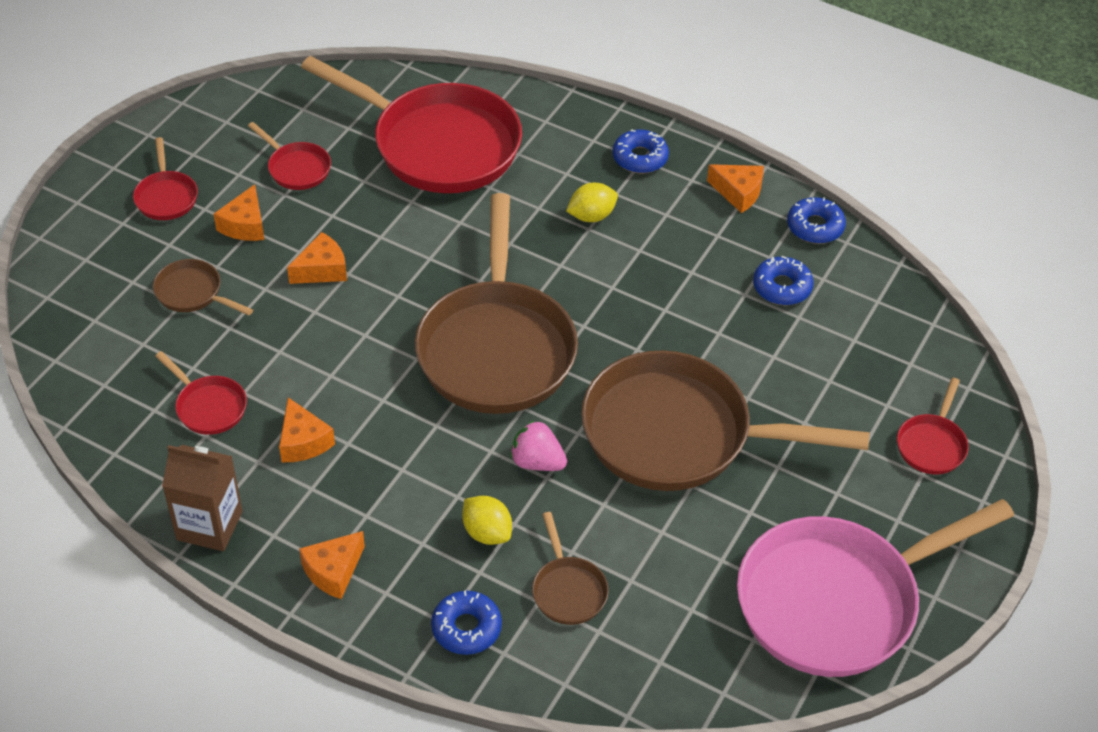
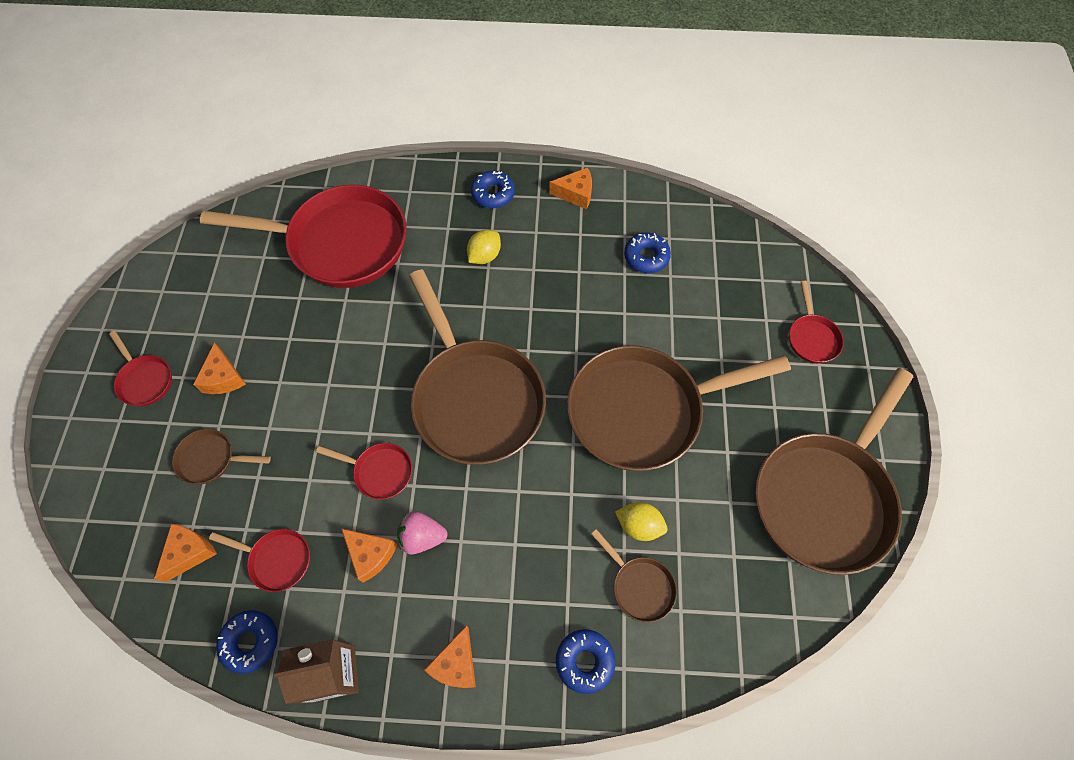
camera: 25 degrees left, 15 degrees up
red pan [248,122,331,190] -> red pan moved to [316,443,412,500]
orange cheese [287,232,347,284] -> orange cheese moved to [154,524,217,582]
yellow lemon [462,496,512,545] -> yellow lemon moved to [615,502,668,541]
pink strawberry [510,420,567,471] -> pink strawberry moved to [397,511,448,555]
pink pan [737,499,1014,677] -> brown pan [755,368,913,575]
blue donut [787,197,846,244] -> blue donut moved to [216,610,278,674]

